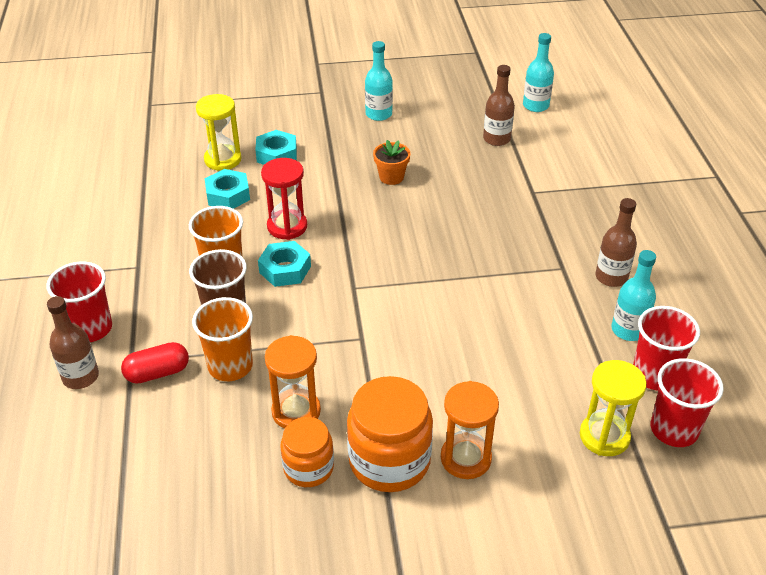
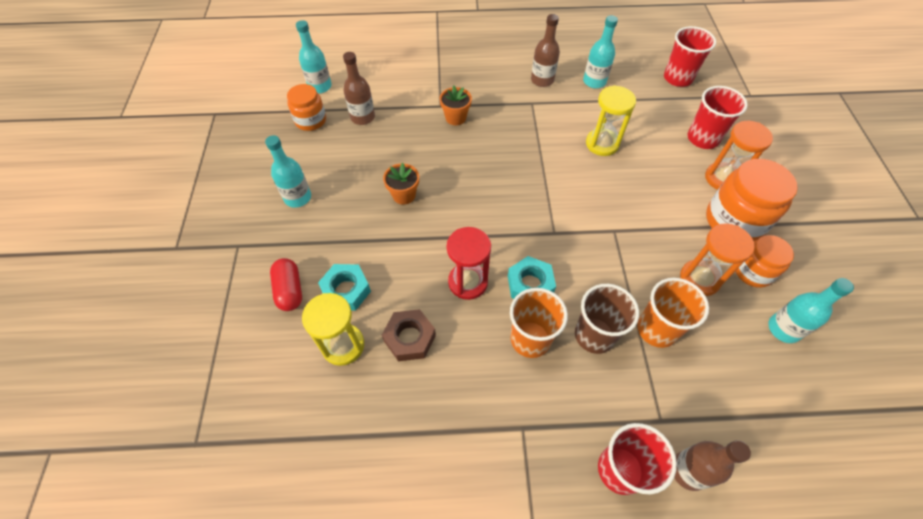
camera: 85 degrees left, 15 degrees up
red capsule [121,342,189,384] -> red capsule moved to [270,258,302,311]
turquoise nut [205,169,250,209] -> brown nut [382,309,436,361]
yellow hourglass [580,360,647,456] -> yellow hourglass moved to [586,85,636,156]
red cup [633,306,700,390] -> red cup moved to [687,86,748,149]
none -> orange jar [287,84,326,131]
none -> orange flower pot [439,86,472,125]
none -> turquoise bottle [768,278,854,343]

